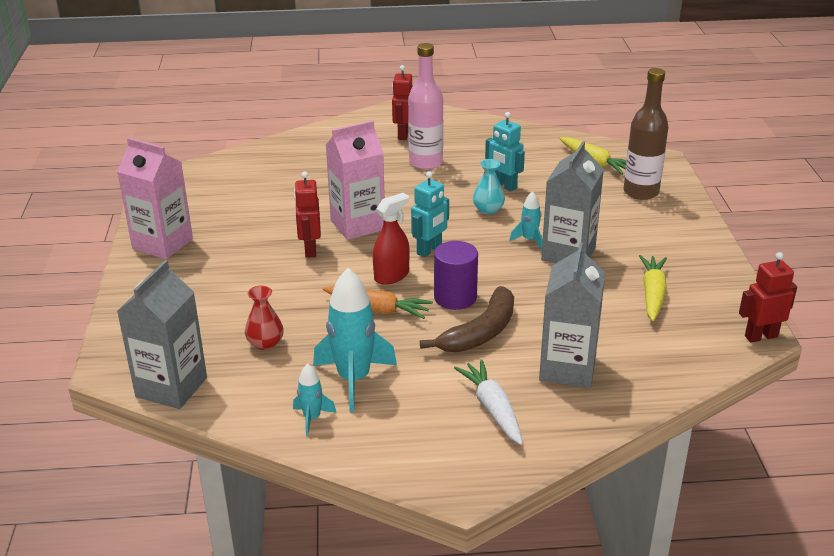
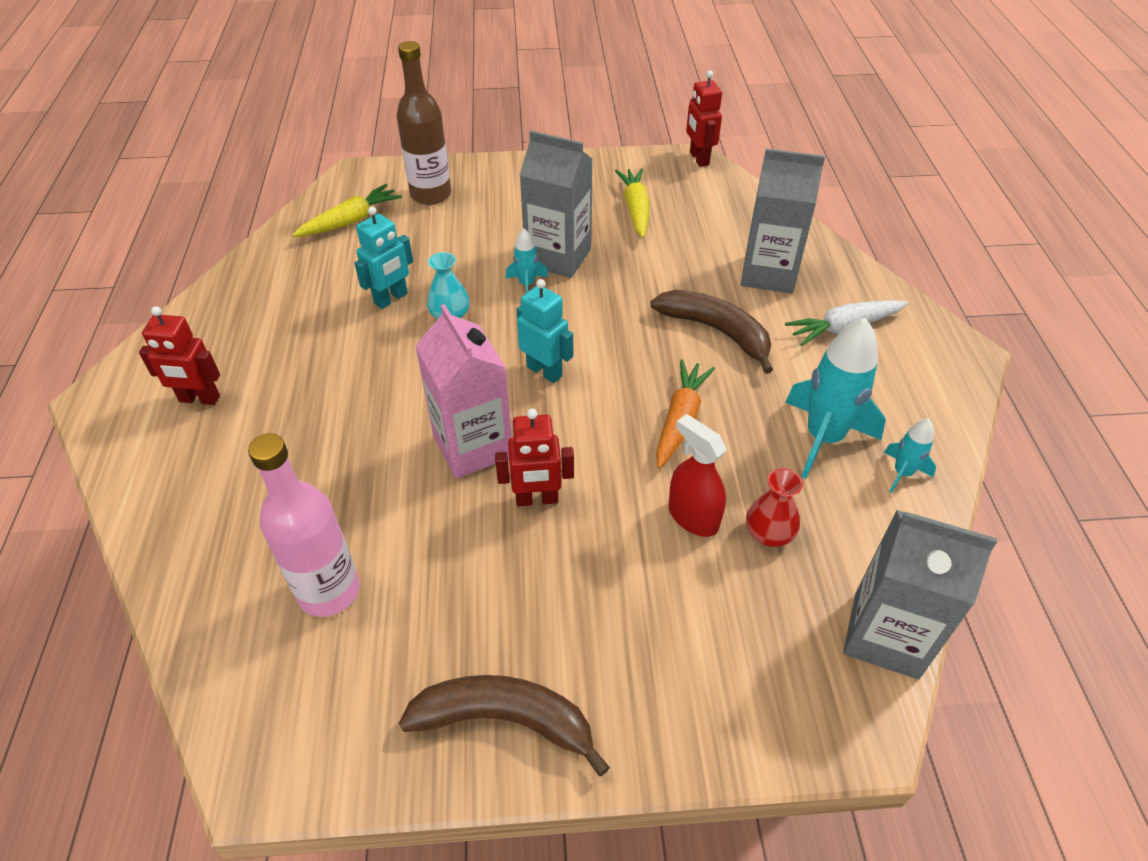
camera: 90 degrees left, 15 degrees up
pink carton [117,138,193,260] -> brown banana [399,675,610,776]
red spray bottle [373,193,410,285] -> red spray bottle moved to [669,414,727,537]
pink bottle [408,43,443,170] -> pink bottle moved to [248,433,360,617]
purple cylinder [434,241,478,310] -> none
yellow carrot [639,255,667,321] -> yellow carrot turned 75 degrees clockwise [615,168,650,238]

